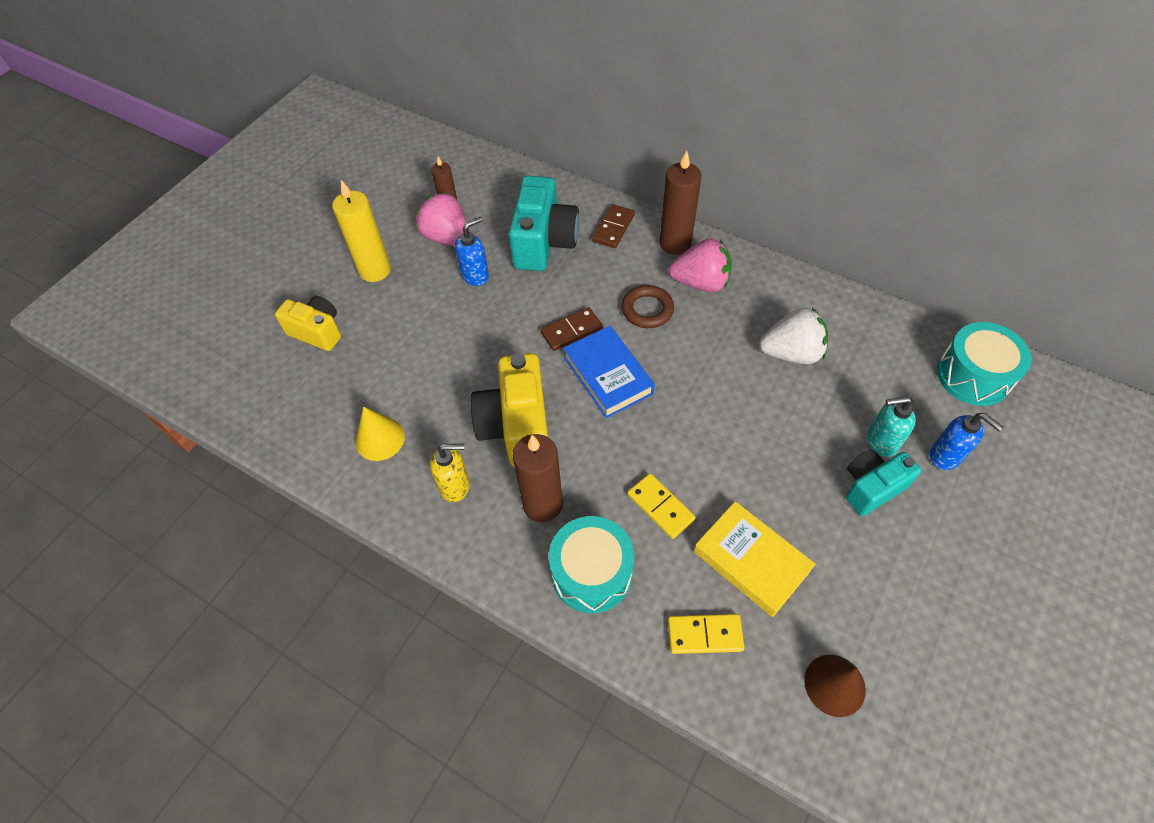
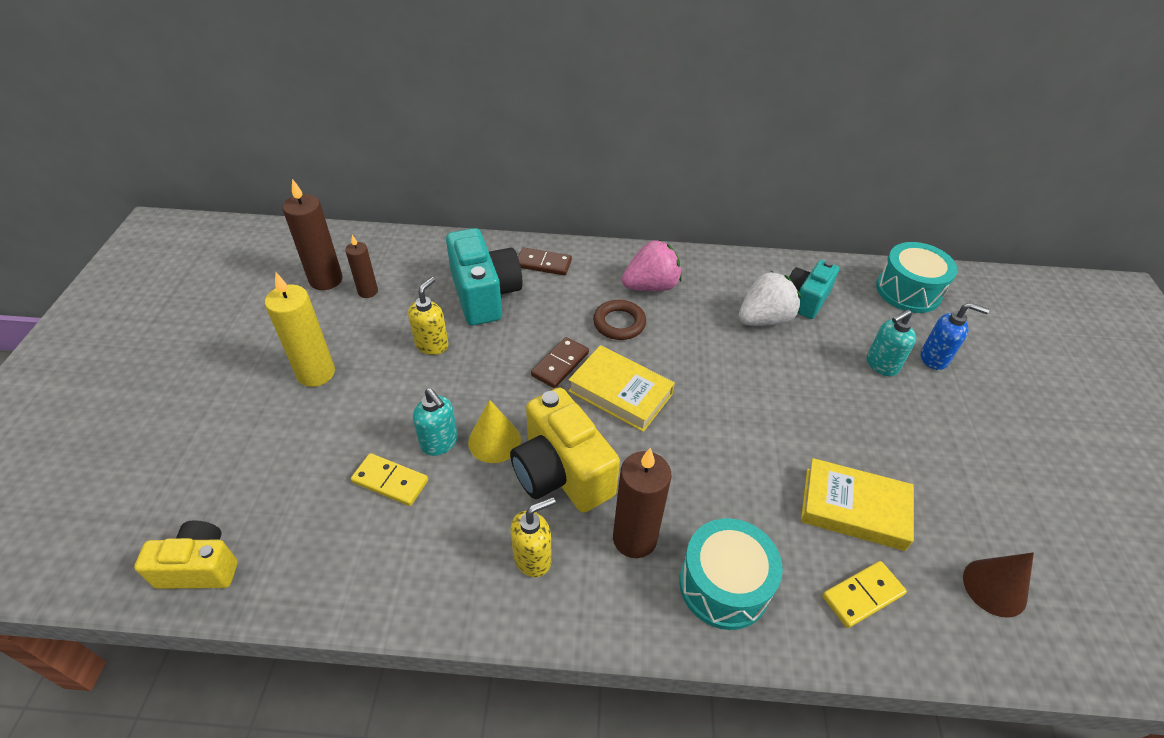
camera: 30 degrees left, 10 degrees down
yellow camera [275,296,341,351] -> yellow camera moved to [134,520,238,589]
yellow cone [355,407,405,461] -> yellow cone moved to [468,400,521,463]
pink strawberry [416,192,469,246] -> none
blue soap dispenser [455,217,489,286] -> yellow soap dispenser [408,277,448,355]
blue book [563,326,655,418] -> yellow book [568,345,675,432]
brown domino [592,204,635,248] -> brown domino turned 75 degrees counterclockwise [518,248,572,276]
yellow domino [627,473,696,539] -> yellow domino moved to [351,453,428,506]
brown candle [659,151,702,255] -> brown candle moved to [282,179,343,290]
turquoise camera [846,449,922,516] -> turquoise camera moved to [789,260,839,319]
none -> turquoise soap dispenser [413,388,458,456]

